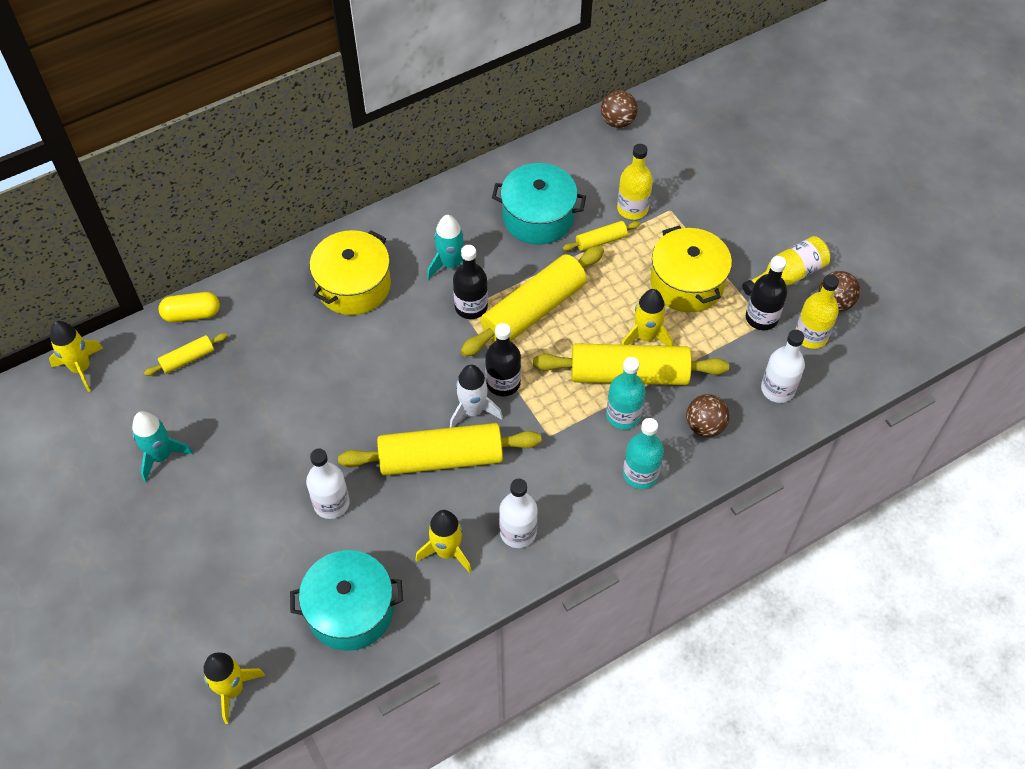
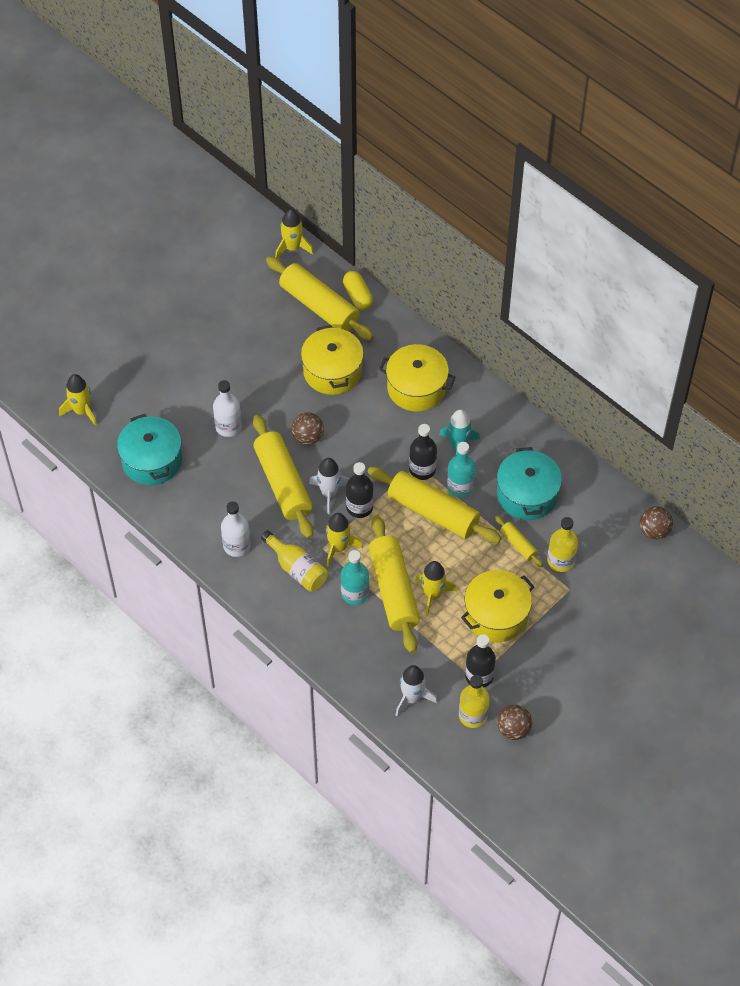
camera: 75 degrees right, 0 degrees up
turquoise rocket [132,411,193,482] -> none
yellow rolling pin [144,333,227,376] -> yellow rolling pin [266,256,374,341], size x2.16
yellow rocket [415,510,472,573] -> yellow rocket moved to [326,513,363,567]
turquoise bottle [623,418,664,489] -> turquoise bottle moved to [447,442,476,498]
brown ball [686,394,730,437] -> brown ball moved to [292,412,324,445]
yellow bottle [742,236,830,296] -> yellow bottle moved to [261,530,328,591]
white bottle [761,330,805,403] -> white rocket [396,665,437,716]
none -> yellow pot [301,325,364,395]

